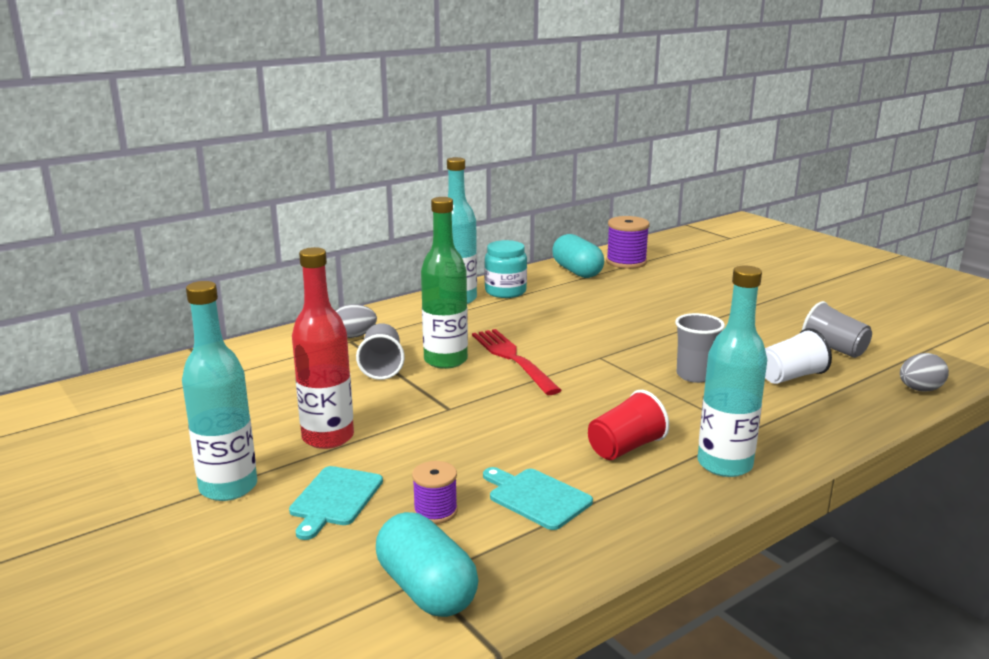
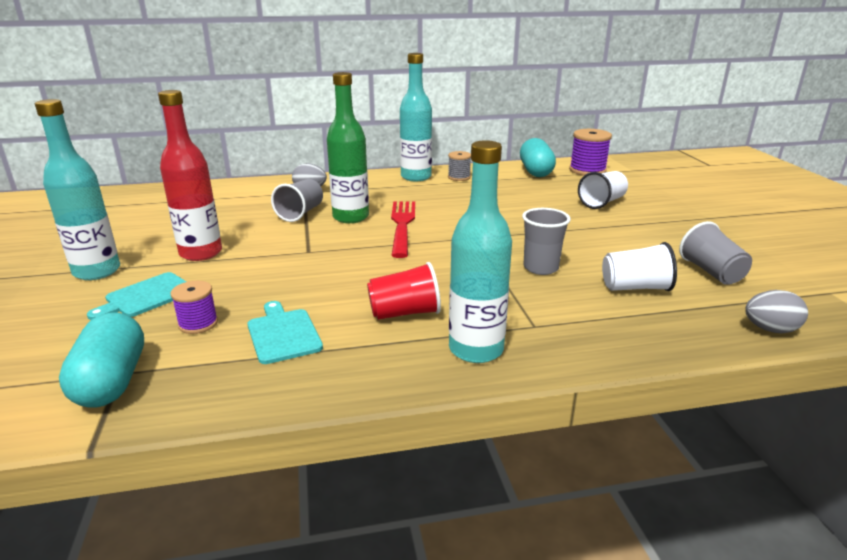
camera: 25 degrees right, 5 degrees up
turquoise jar [485,240,527,298] -> grey spool [448,151,471,181]
none -> white cup [578,171,628,209]

